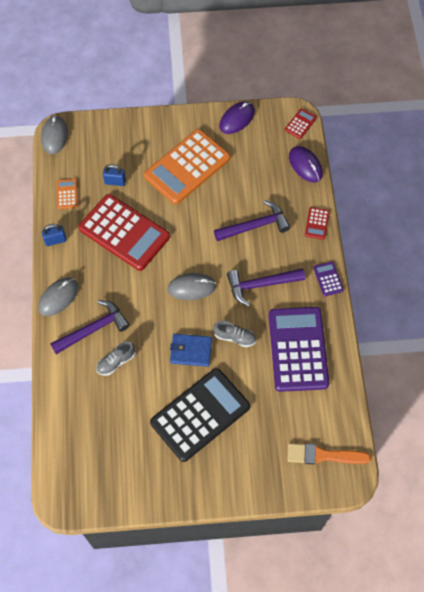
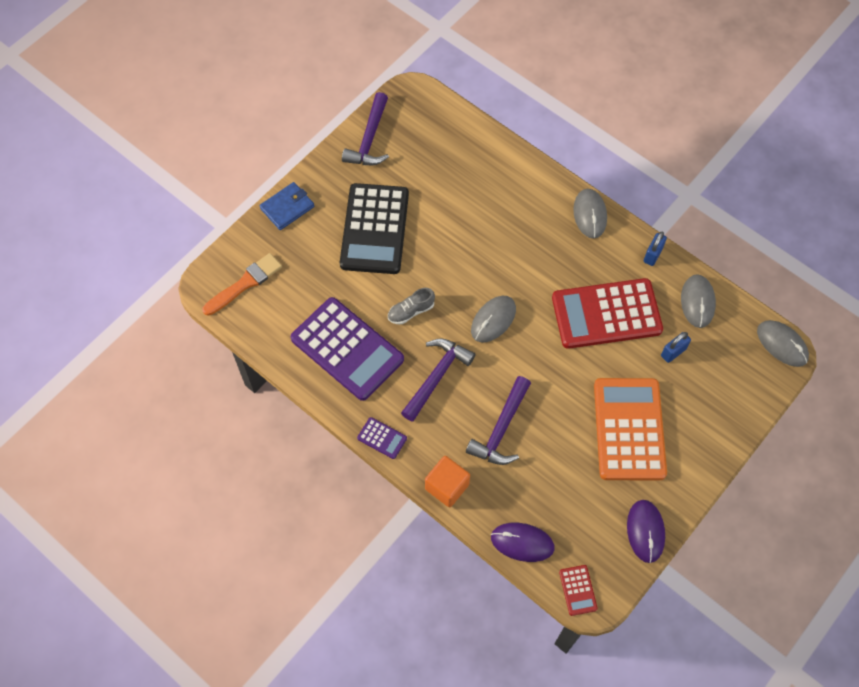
camera: 135 degrees right, 0 degrees up
purple hammer [50,300,130,354] -> purple hammer moved to [342,92,389,165]
orange calculator [57,179,78,209] -> grey mouse [681,274,716,328]
grey shoe [96,341,135,376] -> none
blue wallet [170,334,212,367] -> blue wallet moved to [260,182,314,230]
red calculator [305,207,330,240] -> orange cube [425,456,470,507]

